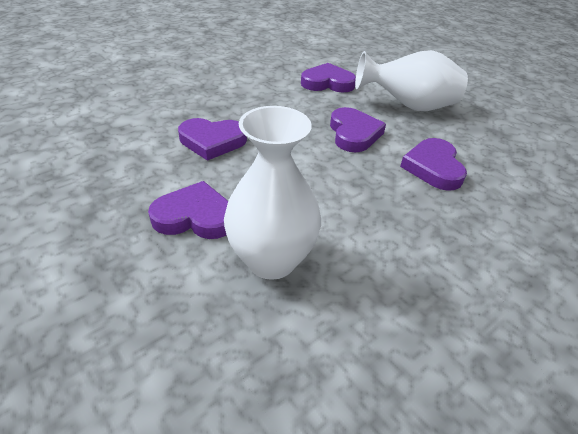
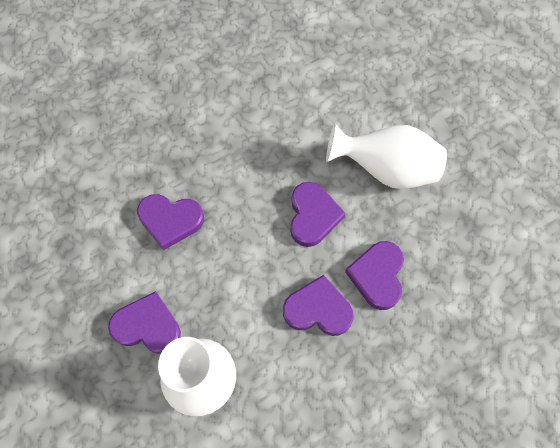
camera: 10 degrees right, 25 degrees up
purple heart [301,63,356,92] -> purple heart moved to [283,275,354,336]

